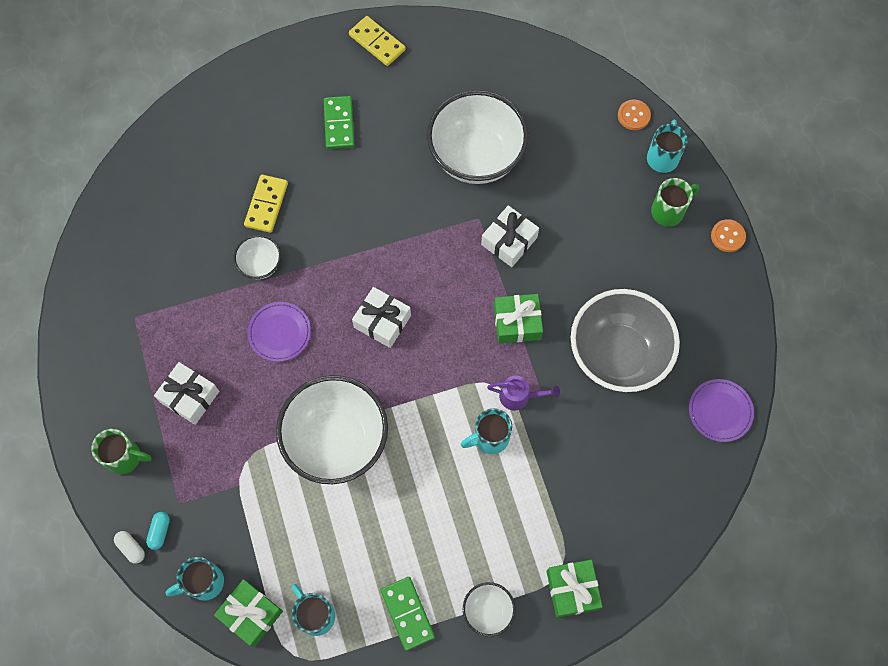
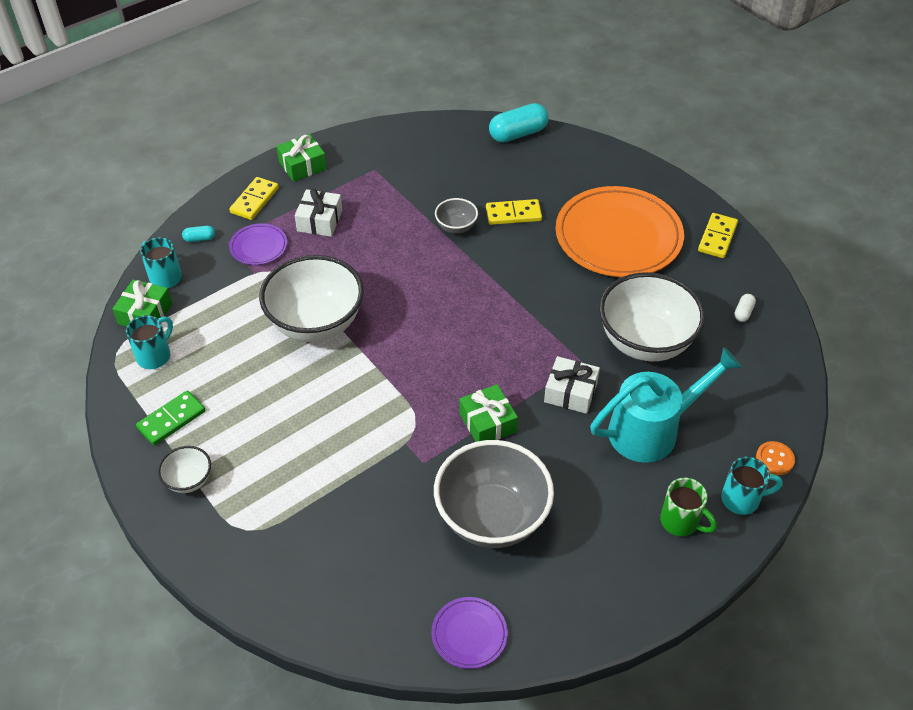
camera: 70 degrees right, 20 degrees down
green mug [91,429,152,474] -> yellow domino [229,177,279,220]
white capsule [114,531,145,564] -> white capsule moved to [734,294,756,322]
white bowl [234,235,281,279] -> grey bowl [435,198,478,234]
purple plate [247,302,311,362] -> purple plate moved to [229,223,287,265]
green domino [324,96,354,149] -> orange plate [555,186,684,277]
white gift [352,287,411,348] -> none
turquoise mug [460,408,512,454] -> none
purple watering can [487,376,560,410] -> none
green gift [546,560,603,618] -> green gift moved to [276,134,327,182]
orange button [711,219,746,252] -> none
none -> turquoise capsule [489,103,549,143]
none -> turquoise watering can [590,347,742,463]

